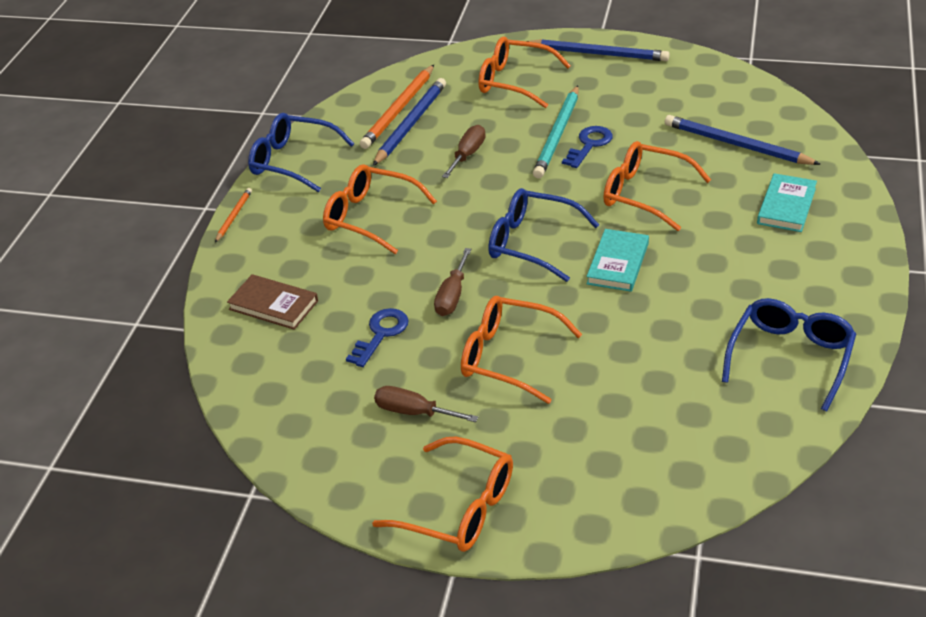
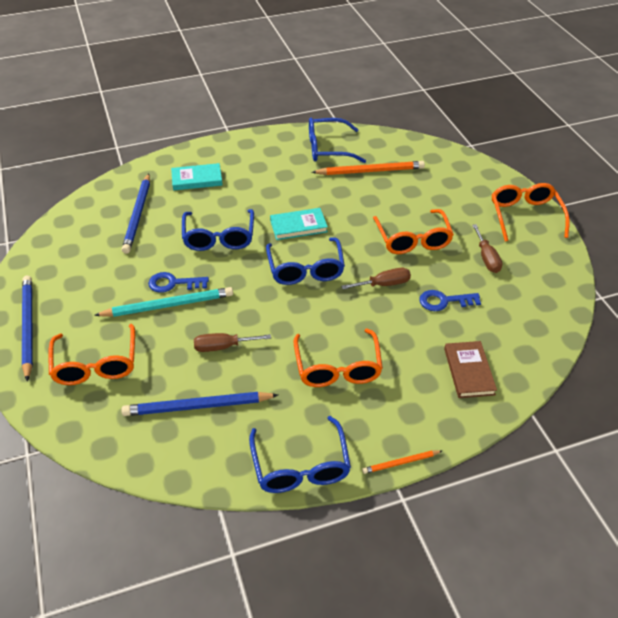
camera: 125 degrees left, 5 degrees up
orange pencil [360,65,434,149] -> orange pencil moved to [311,161,425,175]
orange glasses [603,141,711,231] -> blue glasses [182,209,254,251]

